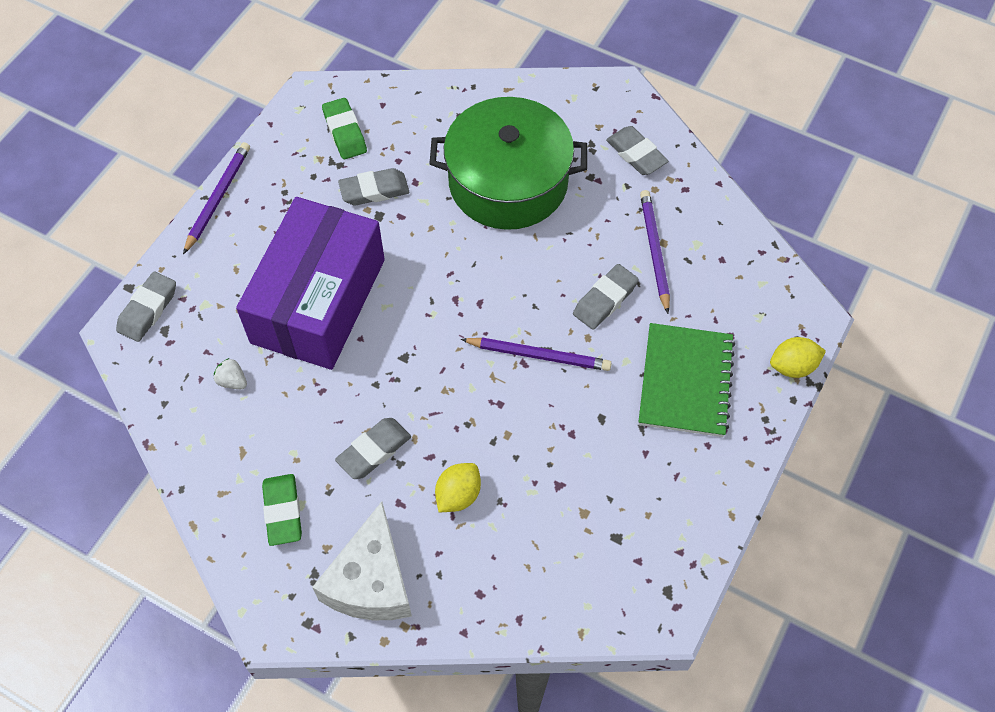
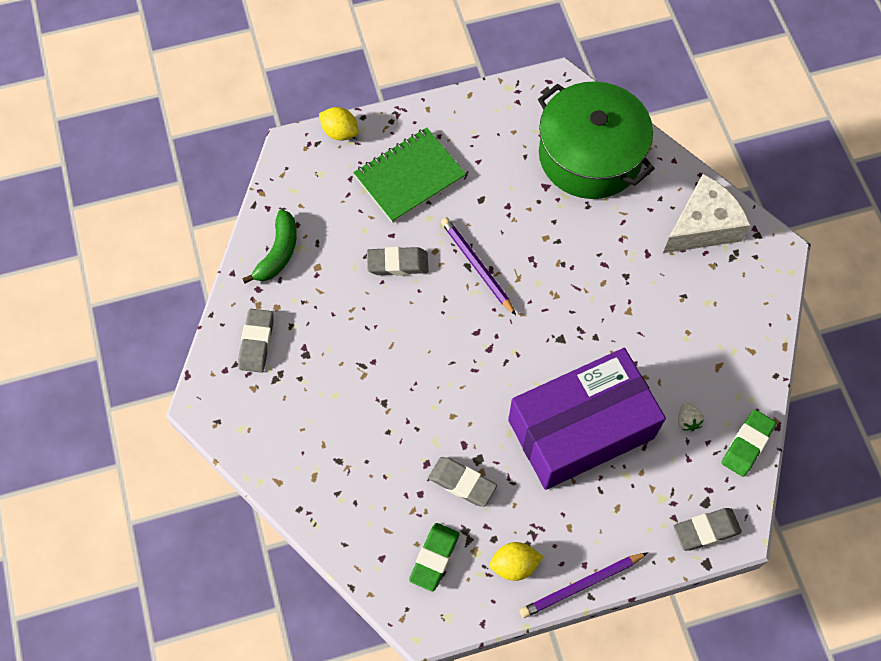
camera: 135 degrees left, 5 degrees up
green eraser [262,474,302,546] -> green eraser moved to [722,410,776,477]
grey eraser [335,418,411,479] -> none
green pot [429,97,587,230] -> green pot moved to [538,81,655,199]
yellow lemon [435,463,481,512] -> yellow lemon moved to [490,542,543,581]
purple pencil [640,190,670,314] -> none
none -> green banana [242,210,297,284]

